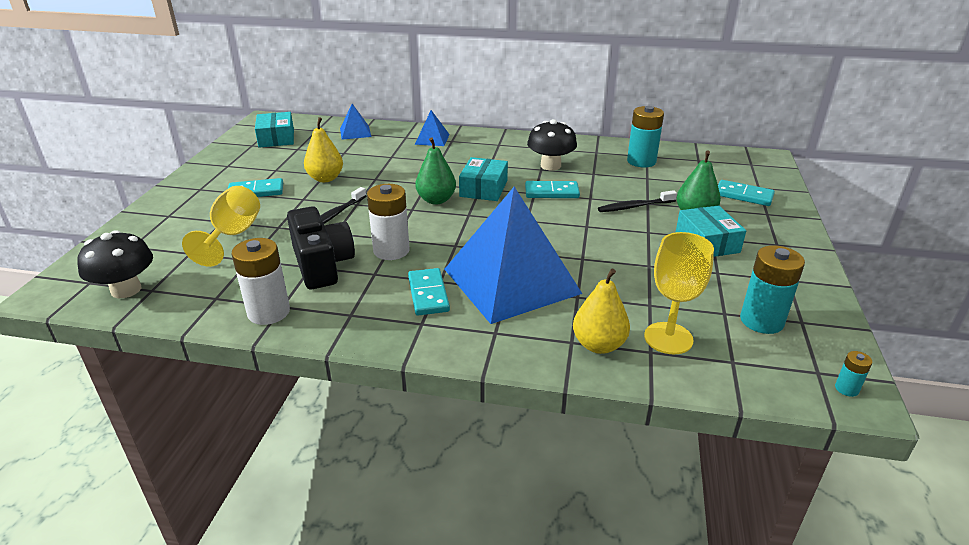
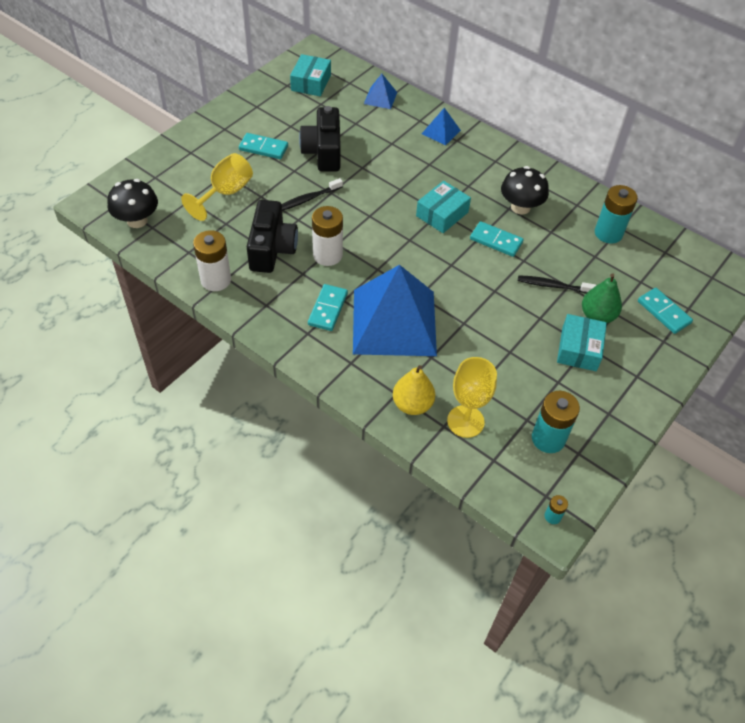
camera: 25 degrees right, 20 degrees up
yellow pear [304,117,343,182] -> black camera [299,106,341,172]
green pear [415,137,456,204] -> none

